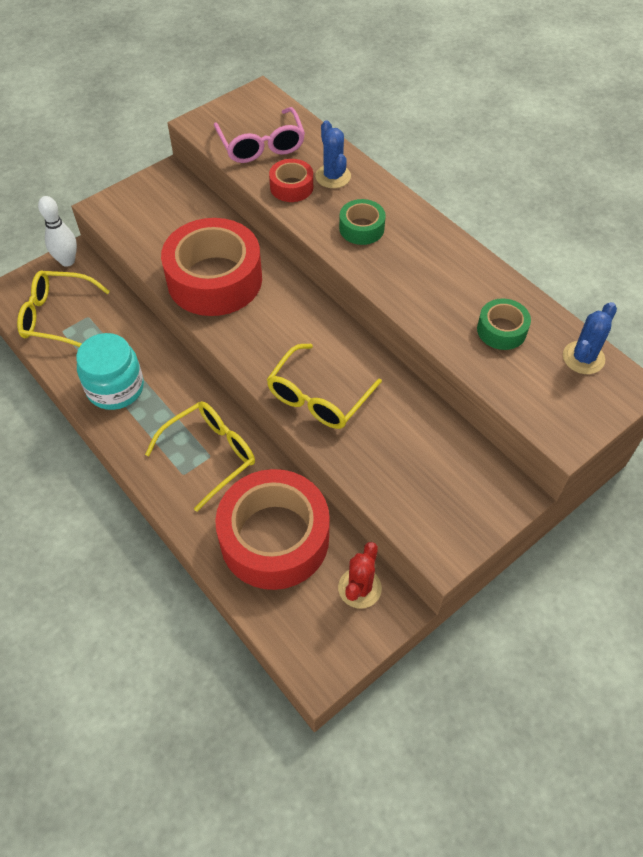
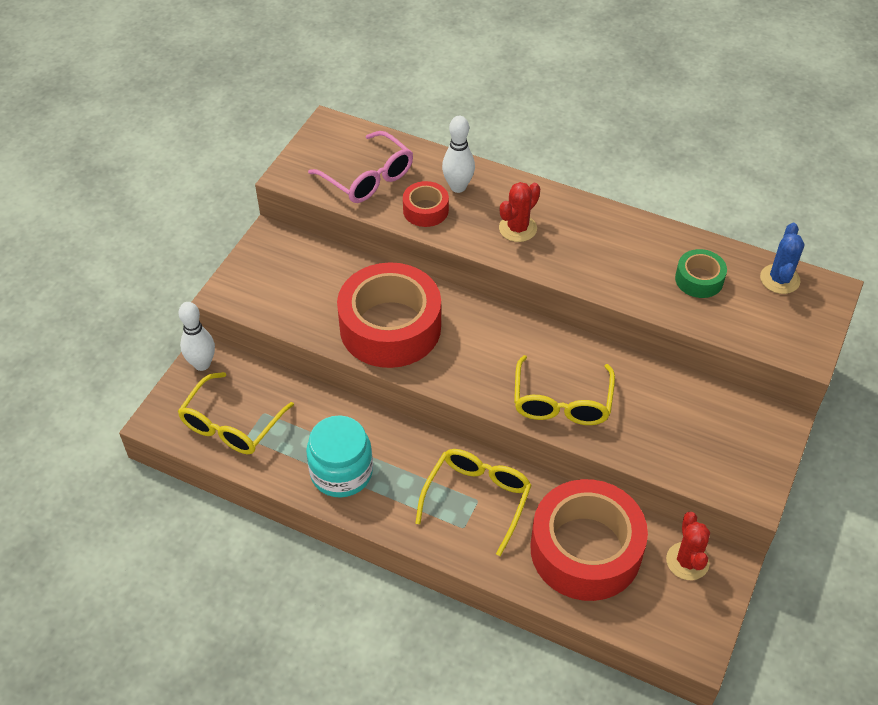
camera: 25 degrees left, 5 degrees down
yellow glasses [17,270,110,347] -> yellow glasses turned 45 degrees counterclockwise [178,372,294,454]
blue cactus [315,120,351,188] -> white bowling pin [442,116,475,193]
green tape [339,199,386,245] -> red cactus [499,182,540,242]

